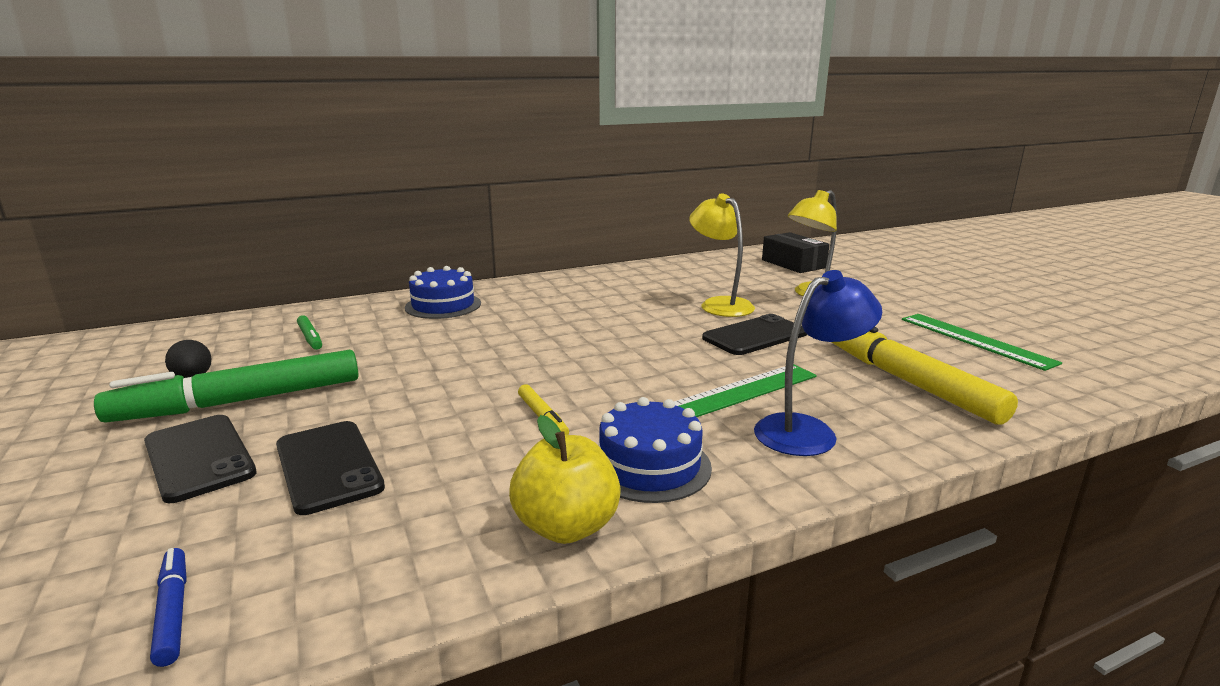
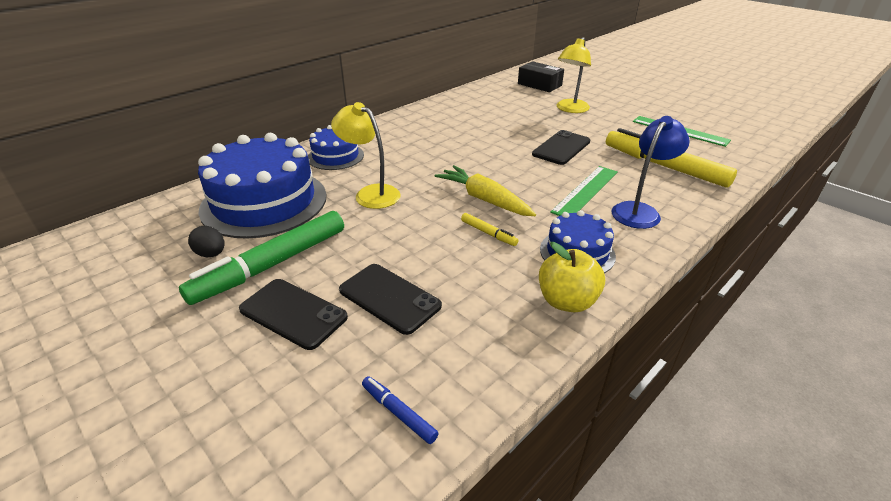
camera: 20 degrees left, 15 degrees up
green marker [297,315,322,350] -> blue cake [198,133,327,239]
yellow lamp [689,193,755,317] -> yellow lamp moved to [331,102,401,209]
none -> yellow carrot [435,165,536,216]

